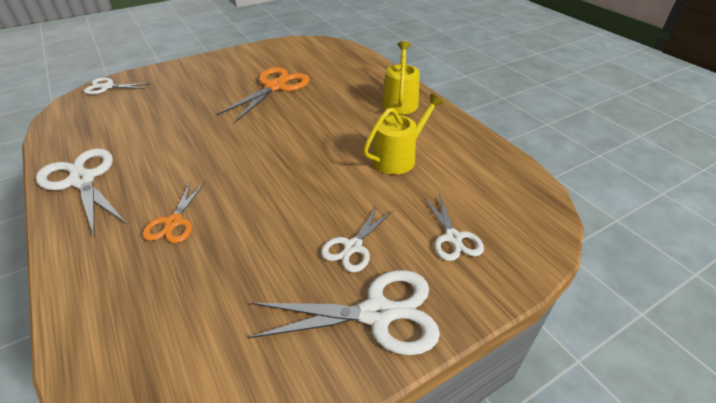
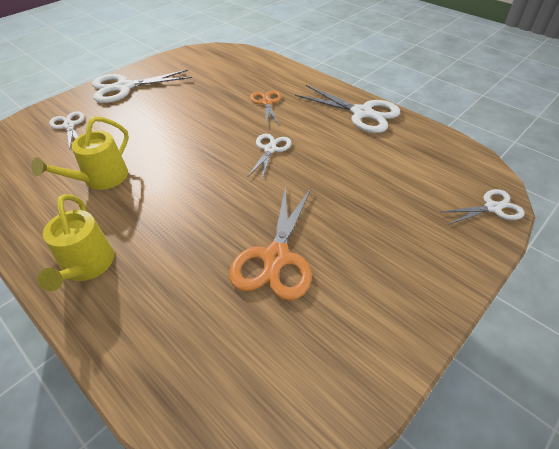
camera: 165 degrees right, 5 degrees up
white scissors [321,206,393,272] -> white scissors moved to [248,134,291,179]

